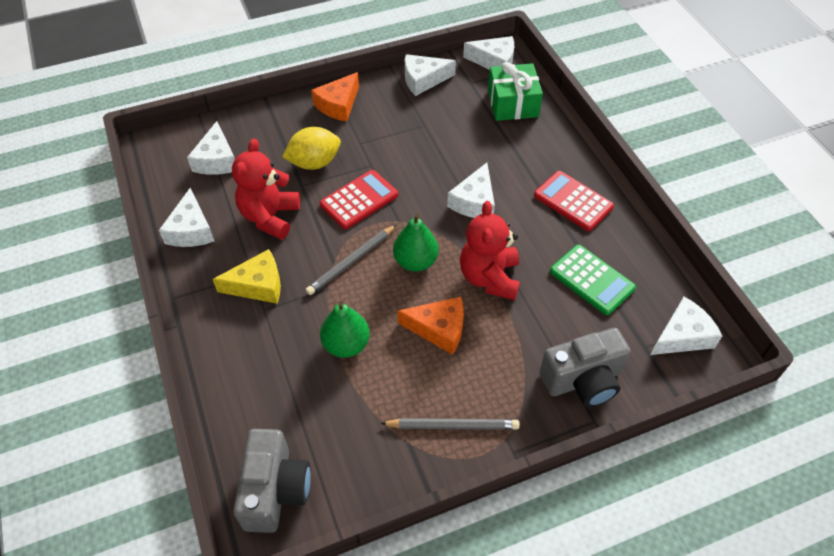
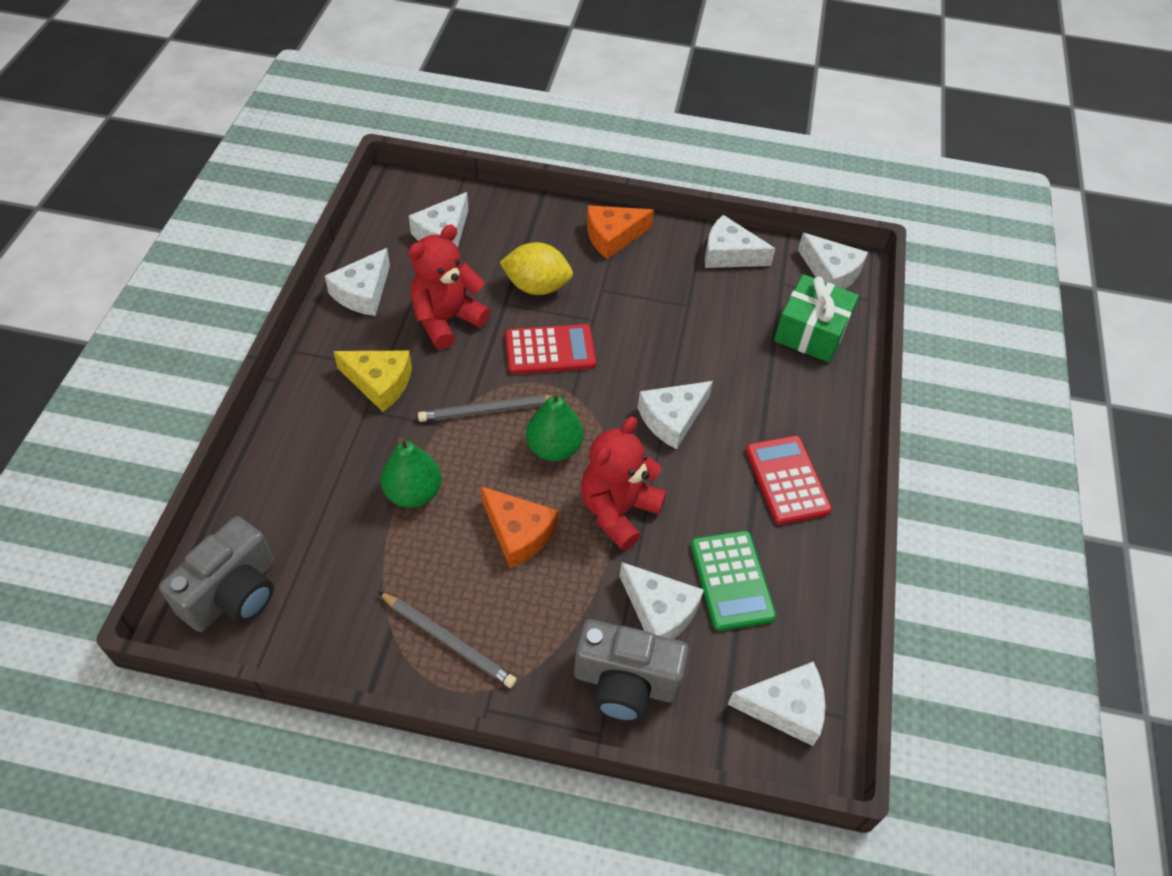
camera: 30 degrees right, 0 degrees up
none -> white cheese [620,562,704,639]

